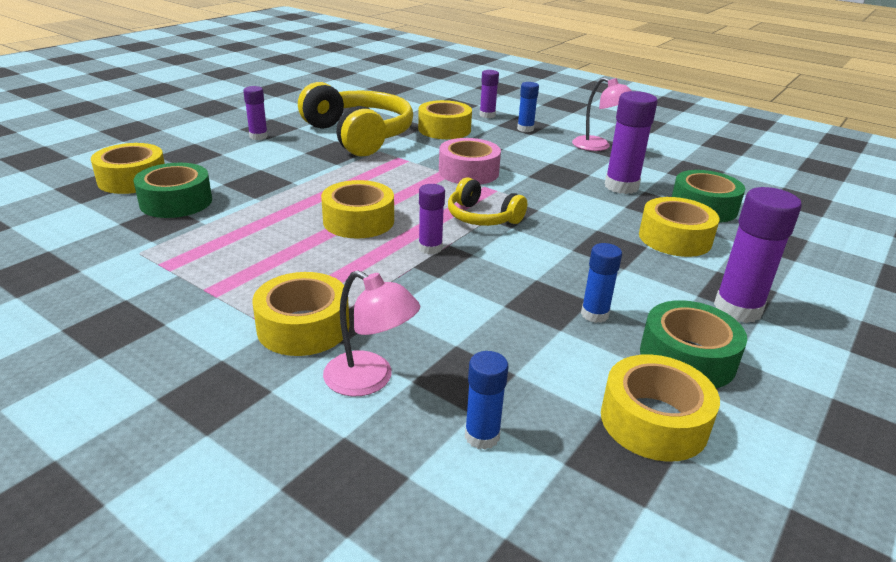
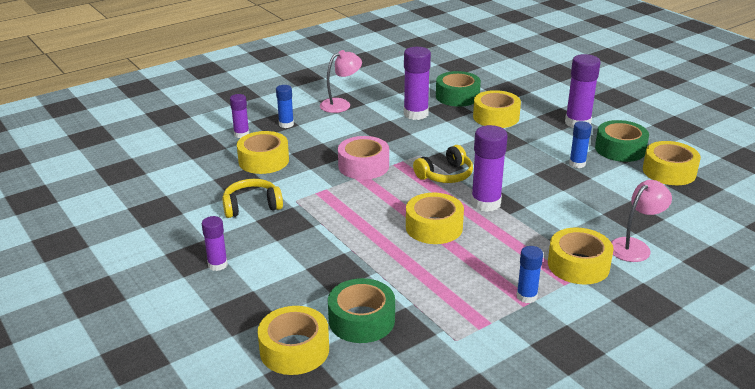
camera: 70 degrees left, 0 degrees up
yellow headphones [298,82,413,157] -> yellow headphones [222,179,283,218], size x0.52
purple glue stick [418,184,445,254] -> purple glue stick [471,125,508,212], size x1.70
blue glue stick [465,351,508,450] -> blue glue stick moved to [517,246,543,303]

